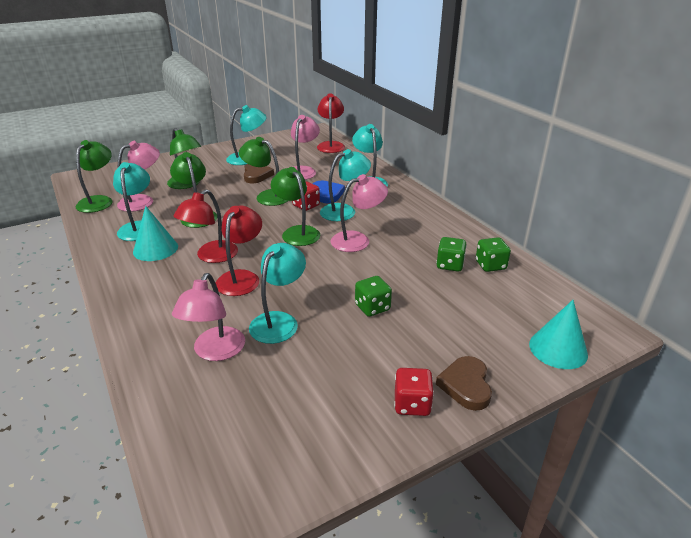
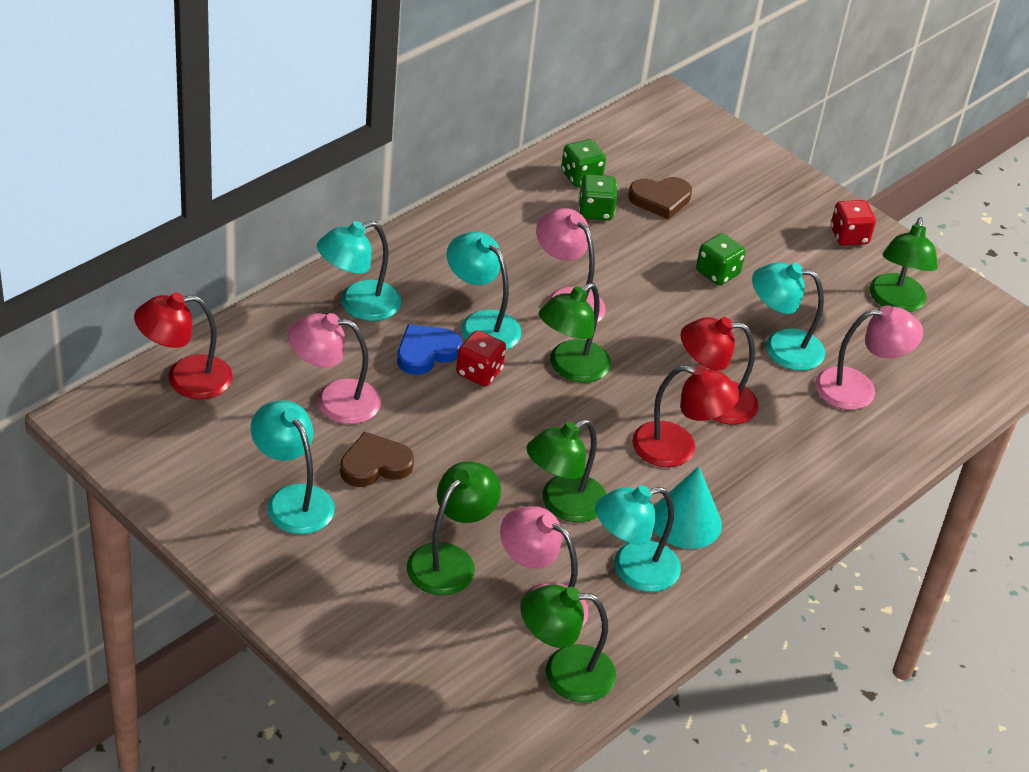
camera: 110 degrees left, 10 degrees up
green lamp [239,137,288,206] -> green lamp moved to [870,217,938,312]
brown heart [436,356,492,411] -> brown heart moved to [628,177,692,219]
turquoise cone [529,300,588,369] -> none

